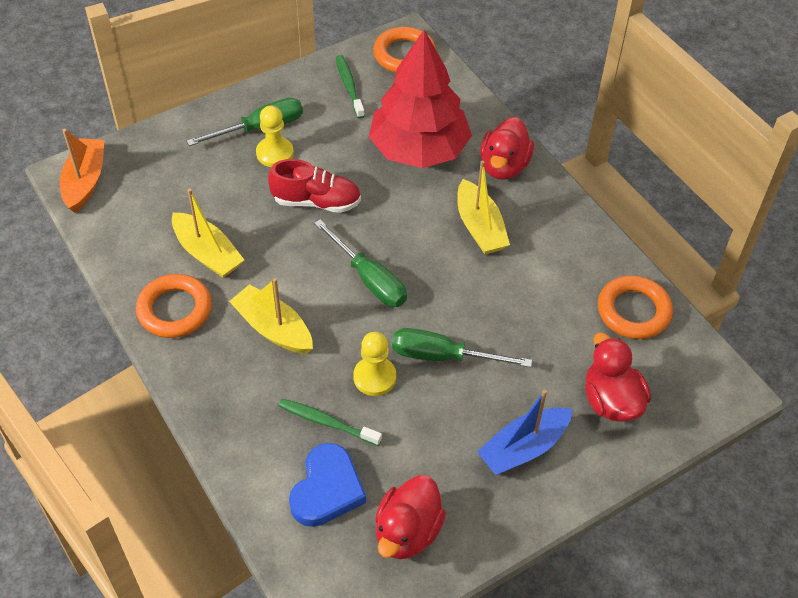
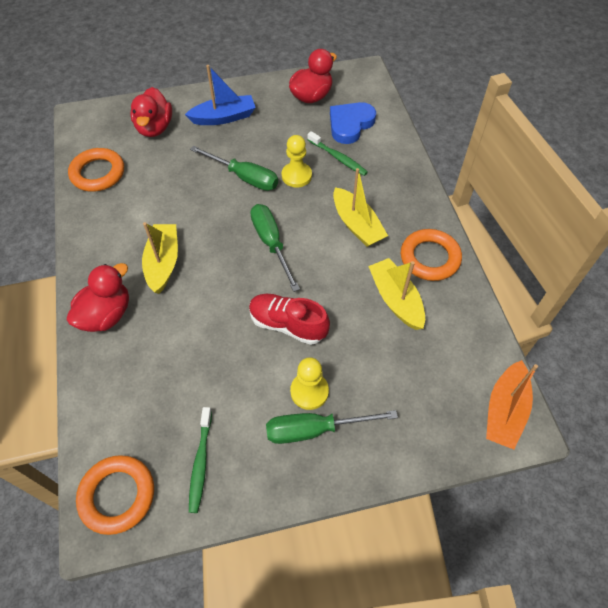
camera: 160 degrees left, 5 degrees up
red tree [369,30,472,168] -> none

